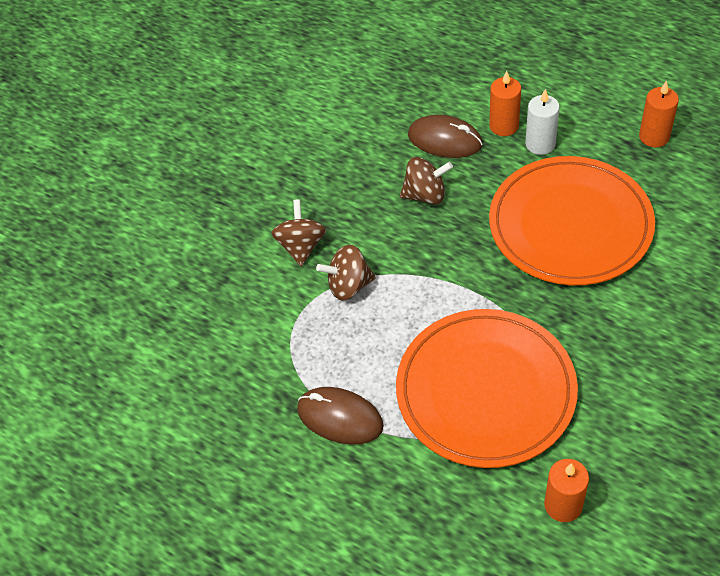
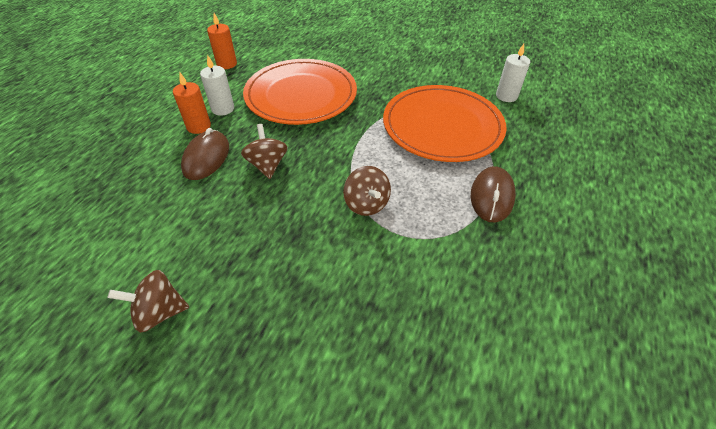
camera: 105 degrees left, 5 degrees down
brown spinning top [272,199,326,266] -> brown spinning top moved to [108,270,189,333]
orange candle [544,459,589,522] -> white candle [496,44,530,102]

